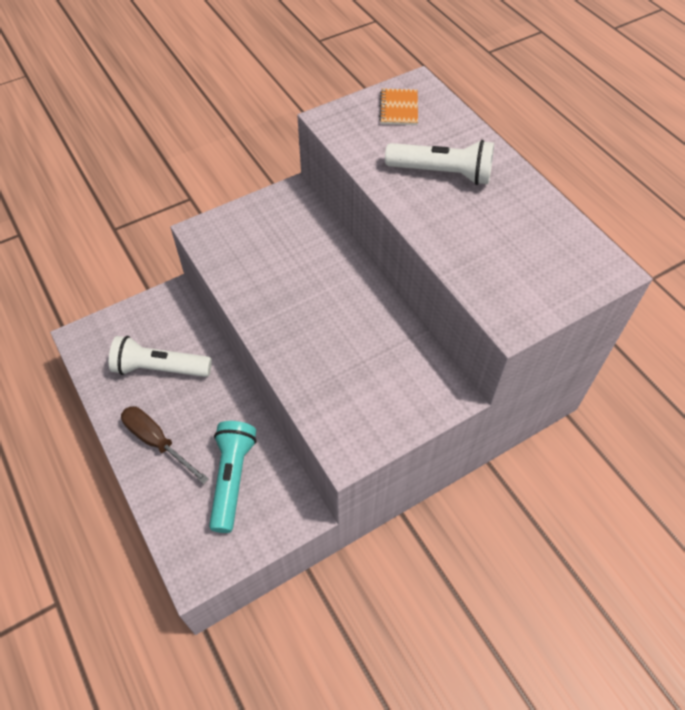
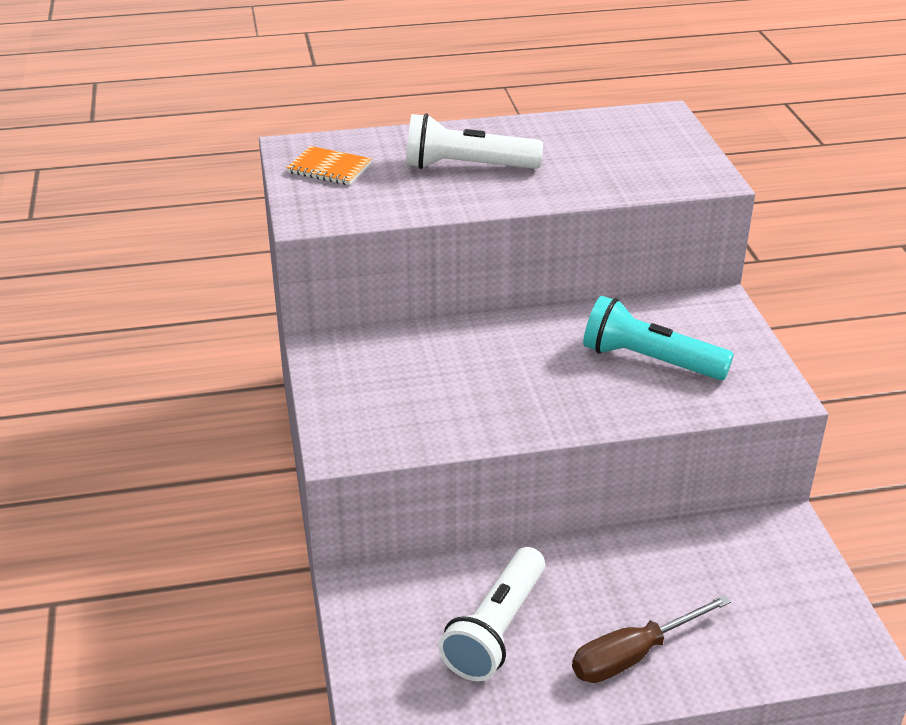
camera: 70 degrees left, 20 degrees down
turquoise flashlight [209,421,256,533] -> turquoise flashlight moved to [583,296,734,380]
white flashlight [385,140,494,185] -> white flashlight turned 120 degrees counterclockwise [406,113,543,169]

